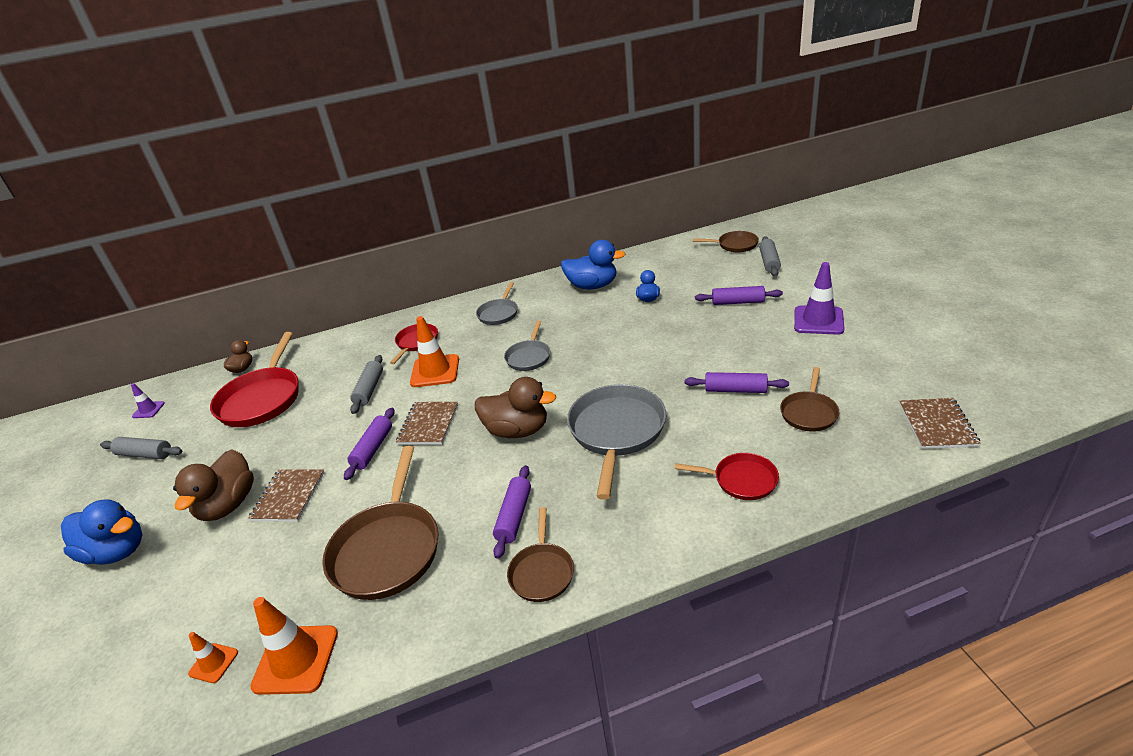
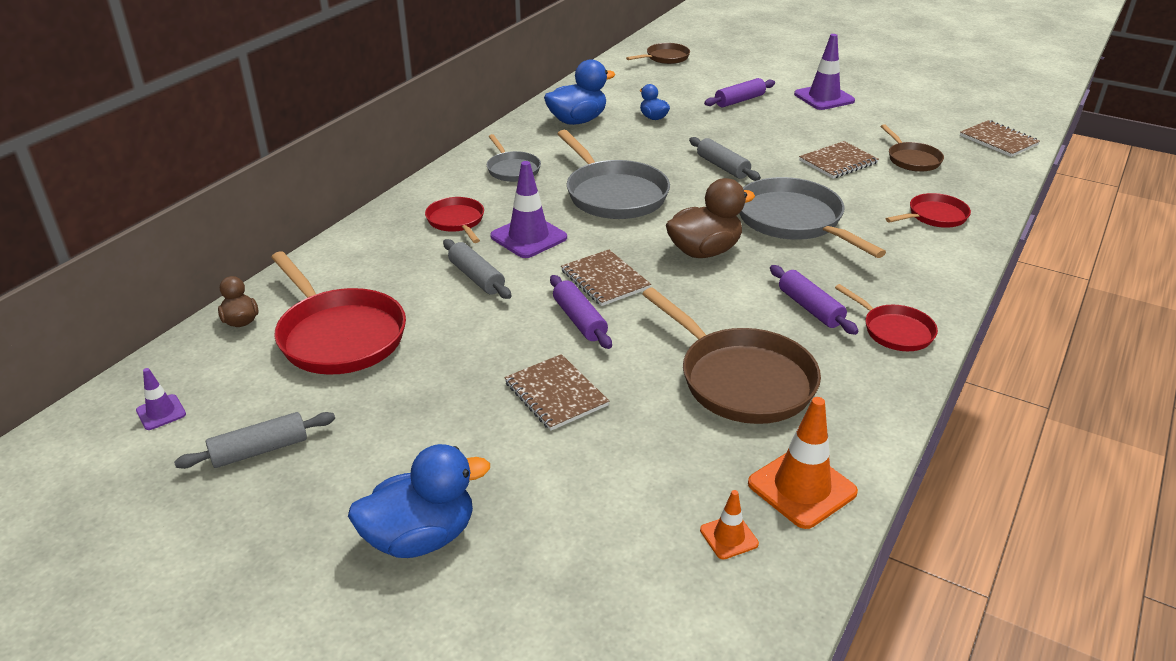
camera: 45 degrees left, 0 degrees up
brown duck [173,449,254,521] -> none
orange traffic cone [410,316,459,387] -> purple traffic cone [490,161,567,258]
grey pan [504,320,550,371] -> grey pan [557,130,670,219], size x1.81
brown pan [507,507,574,602] -> red pan [835,284,938,351]
purple rolling pin [685,372,789,393] -> brown notebook [799,141,879,179]
grey rolling pin [759,236,781,276] -> grey rolling pin moved to [689,137,761,181]

